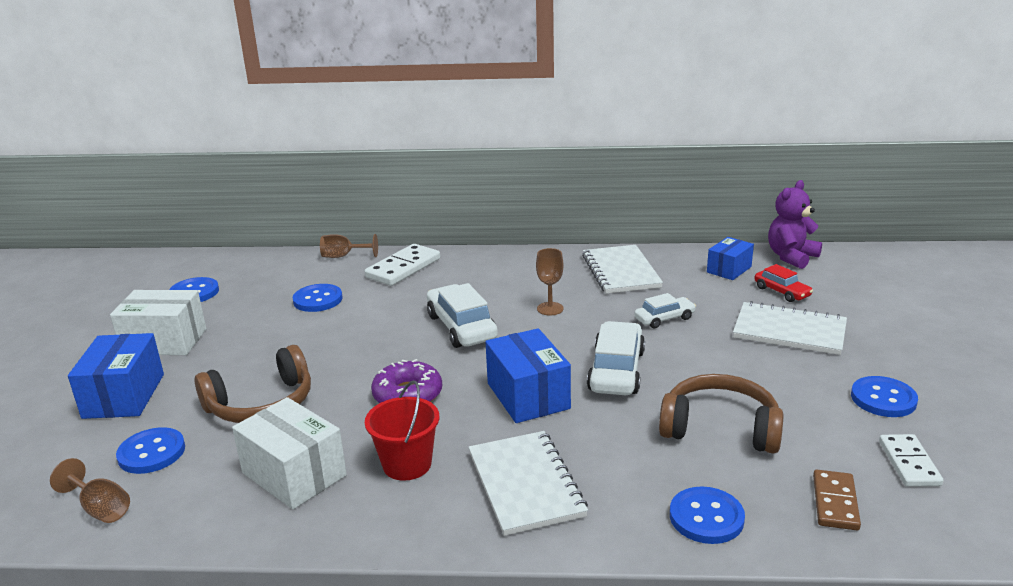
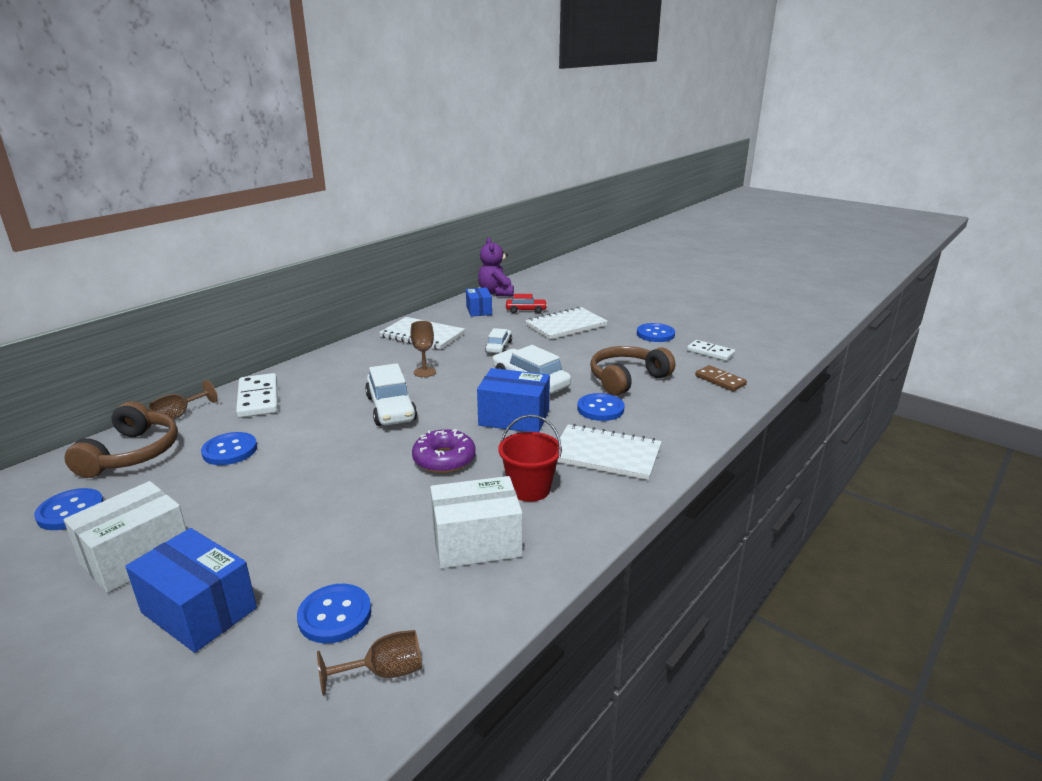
camera: 55 degrees left, 0 degrees up
brown headphones [194,345,311,423] -> brown headphones moved to [64,401,178,478]
white car [427,283,498,348] -> white car turned 120 degrees counterclockwise [365,363,417,426]
blue button [670,486,745,544] -> blue button moved to [577,393,624,421]

